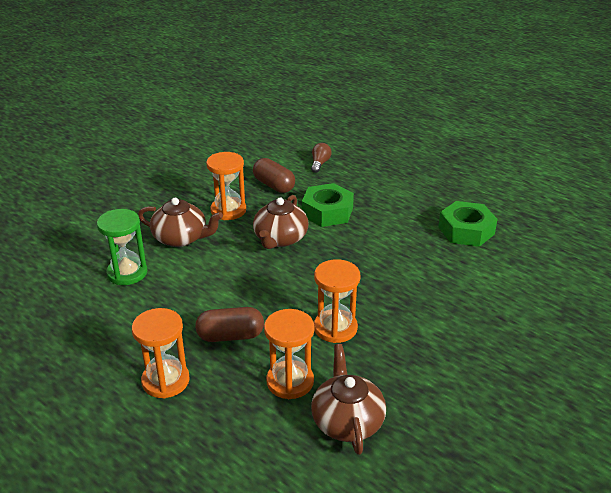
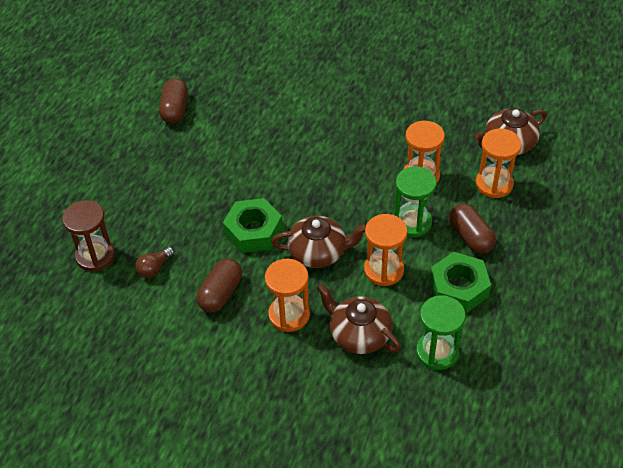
camera: 110 degrees left, 15 degrees up
orange hourglass [132,308,190,398] -> orange hourglass moved to [364,214,407,286]
brown teapot [138,198,223,247] -> brown teapot turned 45 degrees counterclockwise [317,283,401,354]
brown light bulb [311,143,332,173] -> brown light bulb turned 45 degrees counterclockwise [136,247,174,278]
green nut [438,201,498,247] -> green nut moved to [430,252,491,313]
none -> brown hourglass [62,200,115,271]
none -> brown capsule [159,78,188,123]
none -> green hourglass [394,166,436,237]

